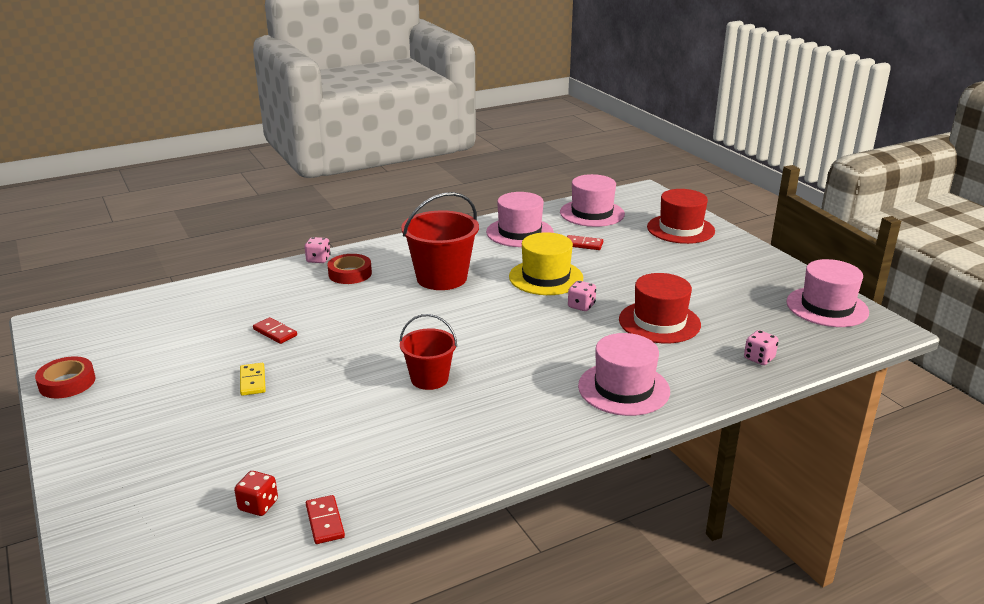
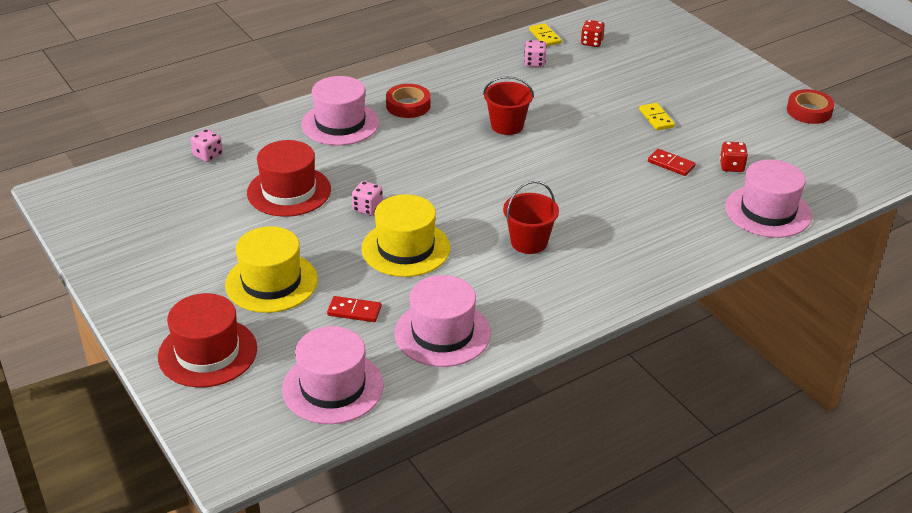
camera: 175 degrees right, 10 degrees up
pink dice [304,237,331,263] -> pink dice moved to [524,40,547,67]
red domino [306,495,345,544] -> yellow domino [529,23,562,46]
red tape [328,254,372,284] -> red tape moved to [386,84,430,118]
red bucket [401,192,479,290] -> red bucket [503,181,559,254], size x0.61
pink hat [786,259,869,327] -> pink hat moved to [725,159,812,238]
none -> yellow hat [225,226,318,313]
none -> red dice [720,142,748,172]

